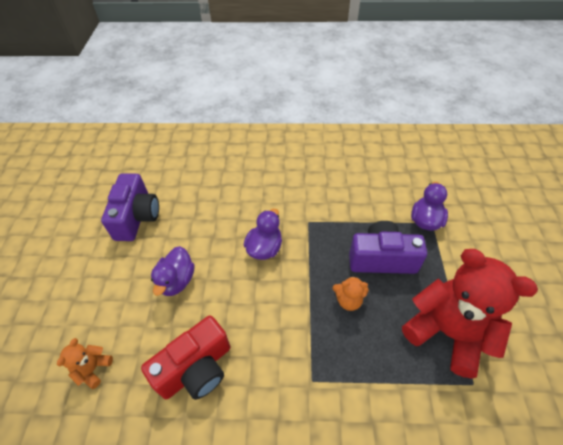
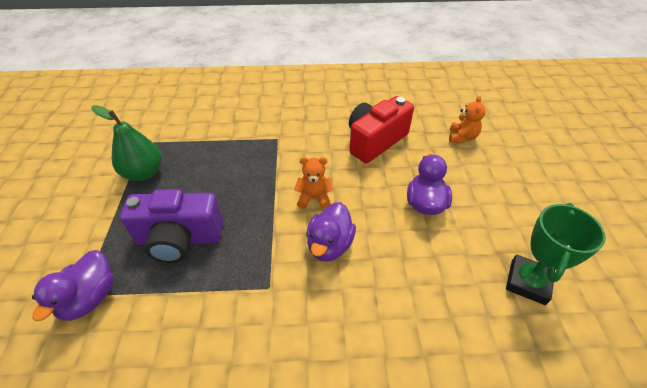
camera: 175 degrees right, 5 degrees down
purple camera [101,173,159,241] -> green trophy [506,203,606,305]
orange teddy bear [333,275,369,311] -> orange teddy bear moved to [294,157,333,209]
red teddy bear [402,249,538,378] -> green pear [92,105,162,181]

